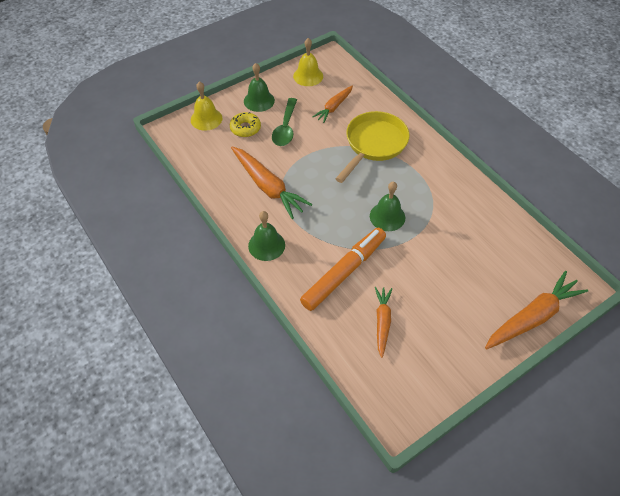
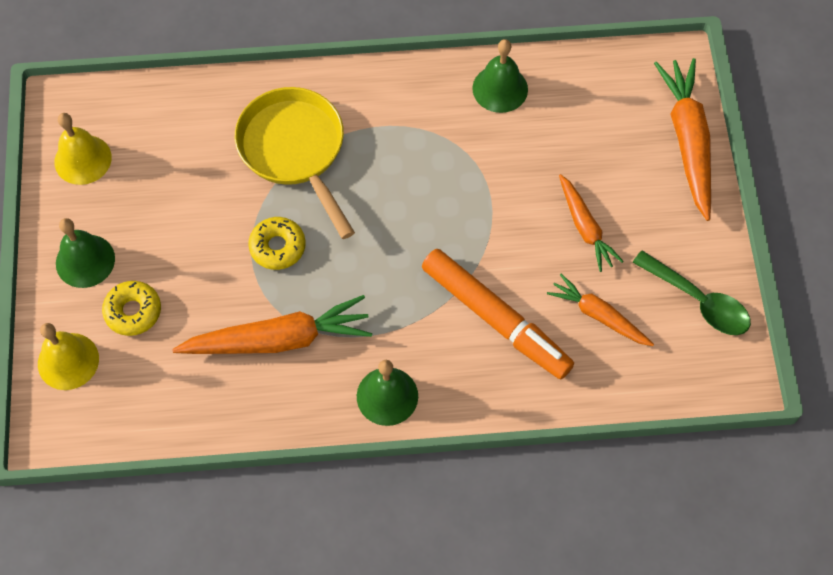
camera: 60 degrees left, 10 degrees up
green spoon [272,98,297,146] -> green spoon moved to [632,250,751,335]
orange marker [300,228,386,311] -> orange marker turned 150 degrees clockwise [422,249,574,379]
orange carrot [313,85,353,123] -> orange carrot moved to [559,174,624,272]
green bell [370,182,405,231] -> green bell moved to [472,39,528,113]
none -> yellow donut [248,217,306,270]

